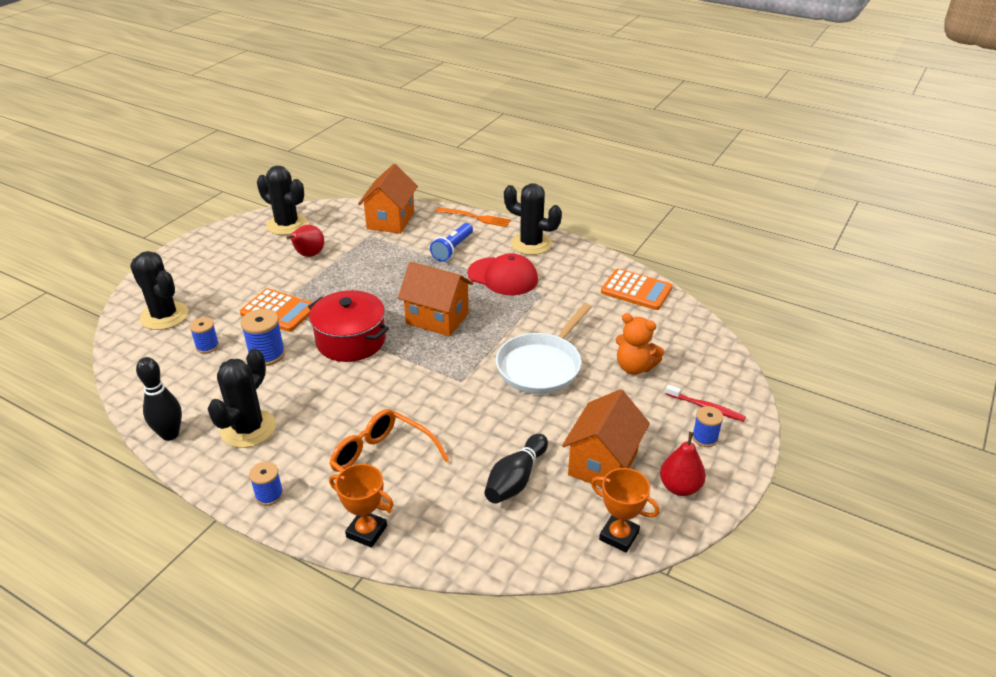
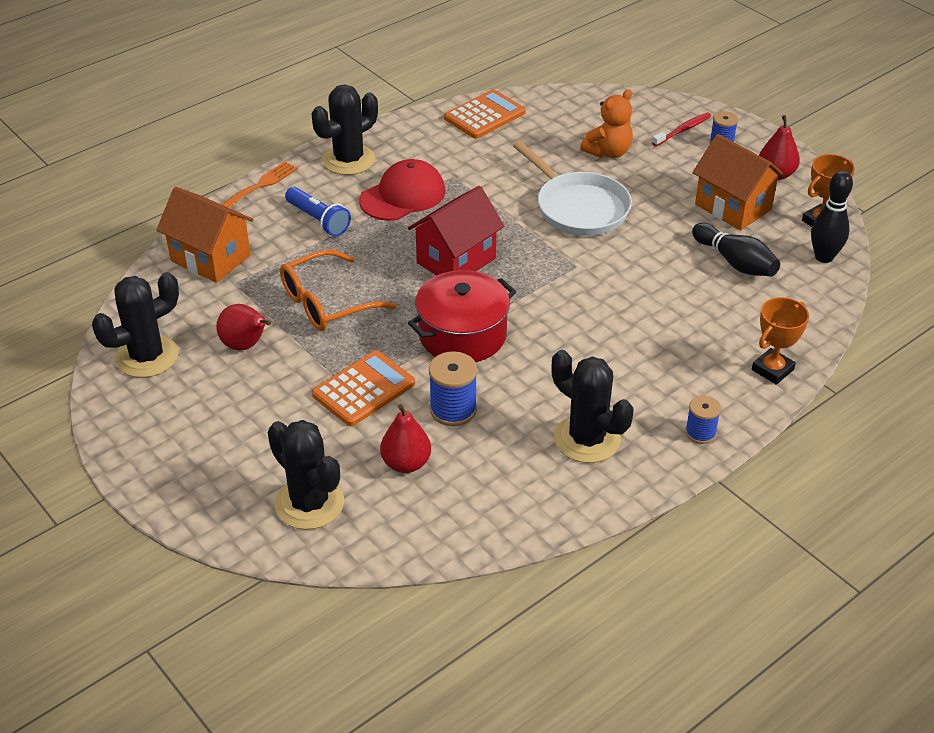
camera: 70 degrees left, 5 degrees up
black cactus [130,251,189,330] -> black cactus turned 75 degrees clockwise [268,420,344,530]
black bowling pin [136,357,182,441] -> black bowling pin moved to [811,171,853,263]
blue spool [189,317,219,354] -> red pear [380,404,431,473]
orange glasses [329,409,449,514] -> orange glasses moved to [280,250,397,331]
orange house [398,262,473,336] -> red house [408,186,504,276]

